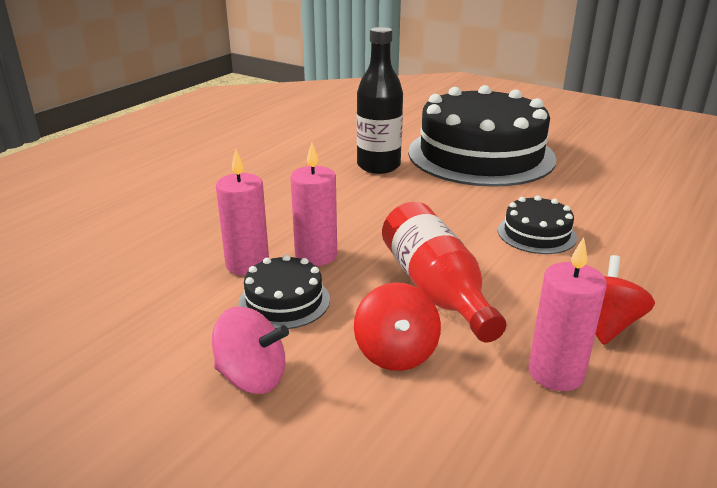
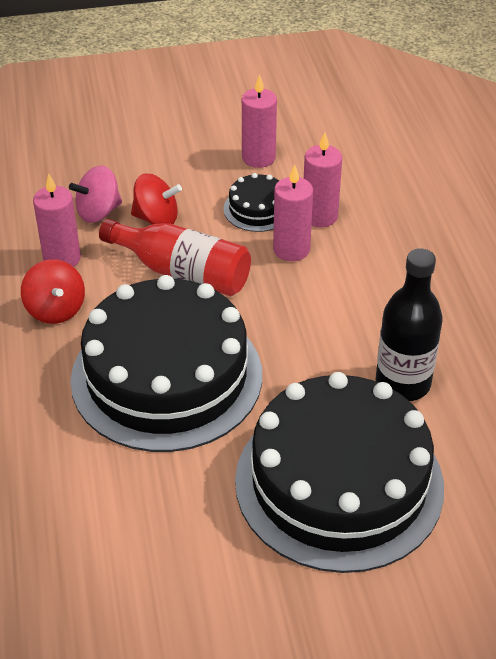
camera: 135 degrees right, 15 degrees up
pink spinning top [212,306,289,394] -> pink spinning top moved to [69,166,122,223]
red spinning top [354,282,441,371] -> red spinning top turned 150 degrees clockwise [131,173,182,225]
black cake [498,195,577,254] -> black cake [70,275,262,452], size x2.39
none -> pink candle [242,74,277,168]

